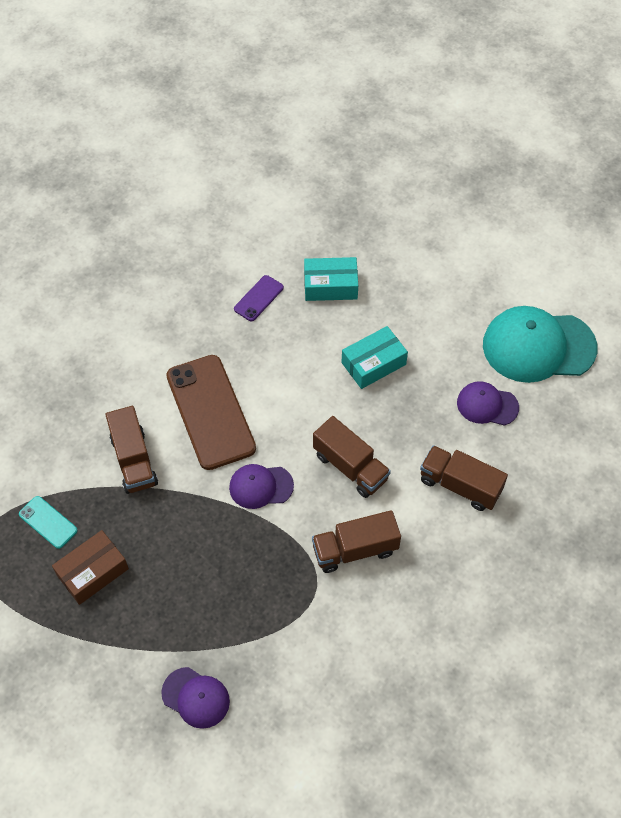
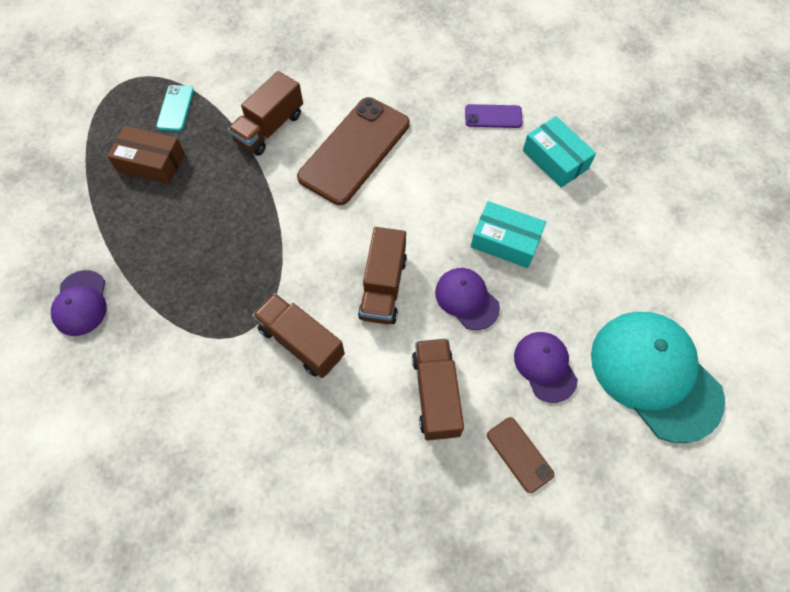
camera: 55 degrees right, 5 degrees up
purple cap [229,464,294,509] -> purple cap moved to [435,268,500,330]
none -> brown phone [487,417,554,493]

